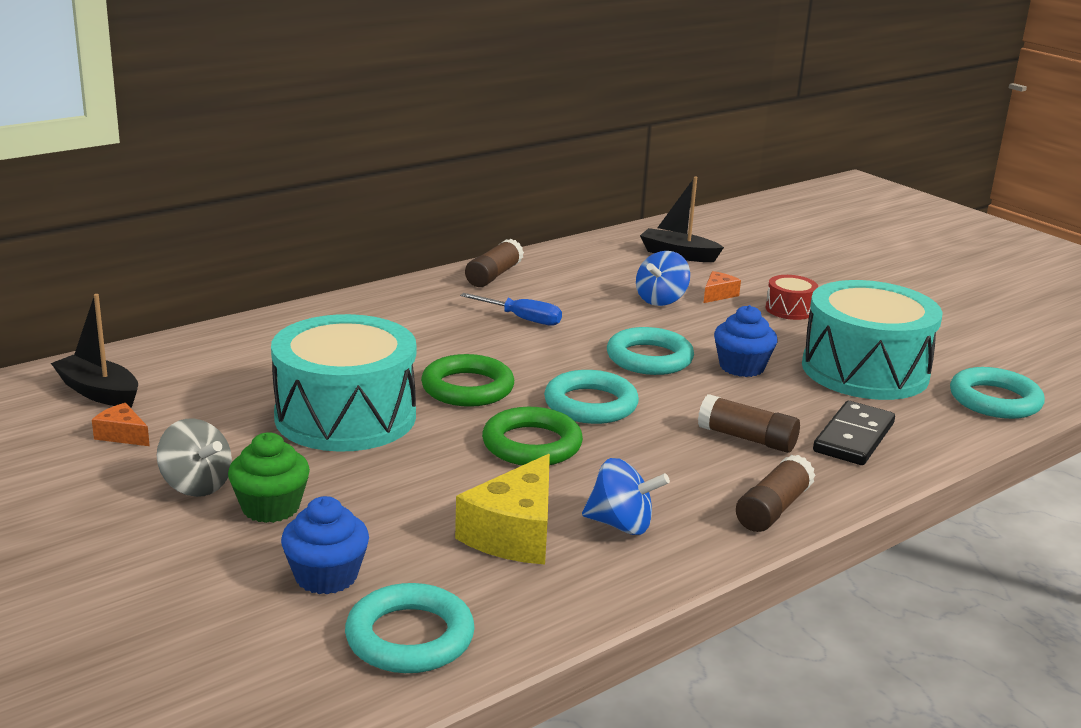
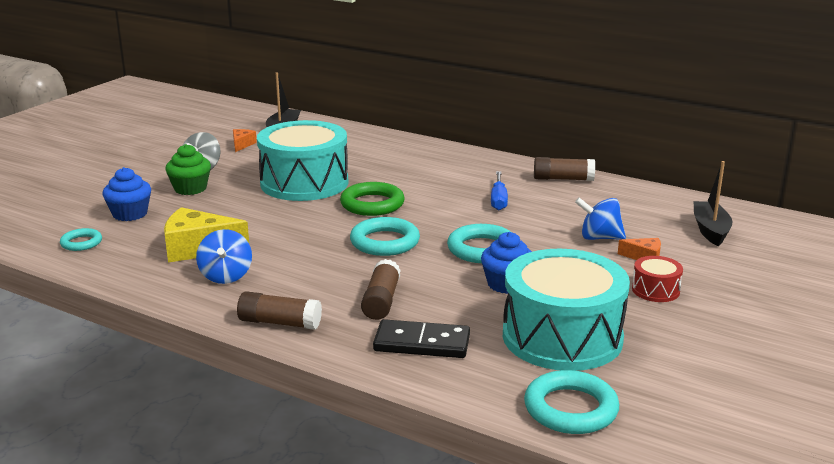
camera: 70 degrees right, 0 degrees up
turquoise ring [345,583,475,673] -> turquoise ring [60,228,102,251], size x0.58
green ring [482,407,583,465] -> none

